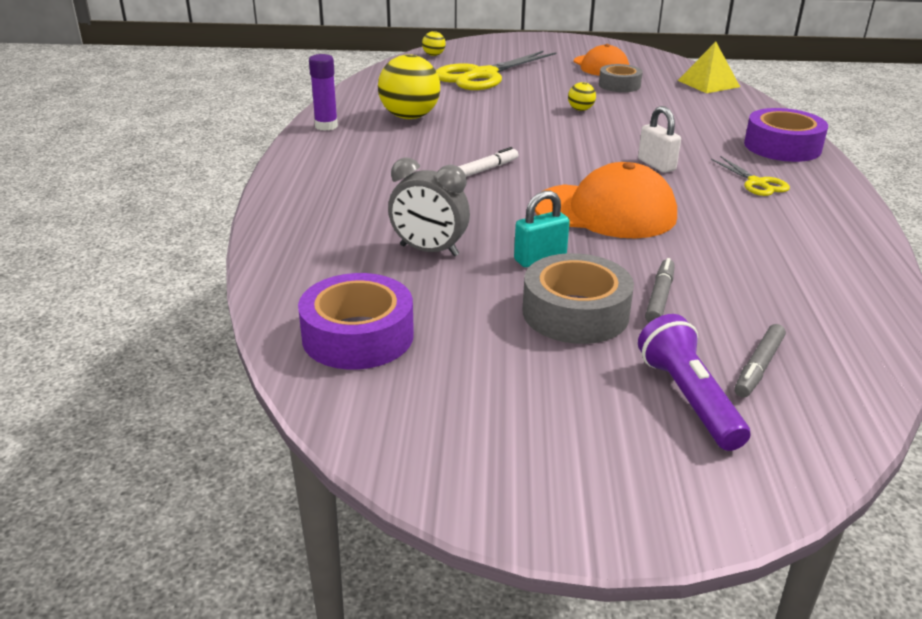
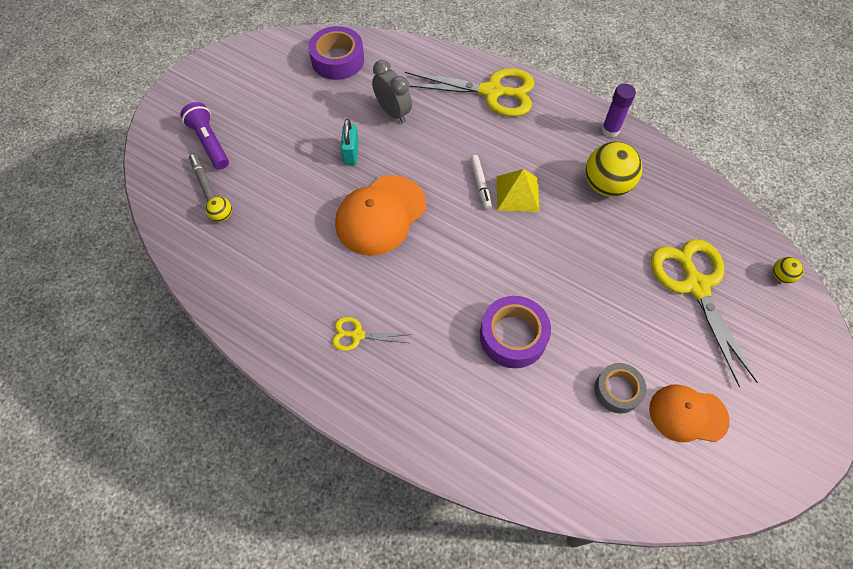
camera: 120 degrees right, 30 degrees up
grey clock [388,158,470,256] -> grey clock turned 90 degrees clockwise [372,60,412,123]
grey tape [523,253,634,344] -> none
yellow ball [568,82,596,111] -> yellow ball moved to [206,196,232,222]
white padlock [638,106,681,173] -> none
purple flashlight [638,314,750,451] -> purple flashlight turned 135 degrees counterclockwise [180,102,229,169]
grey marker [645,258,675,323] -> none
yellow pyramid [677,42,740,93] -> yellow pyramid moved to [497,169,539,212]
purple tape [744,108,828,162] -> purple tape moved to [480,296,551,368]
none -> yellow scissors [404,68,535,117]

